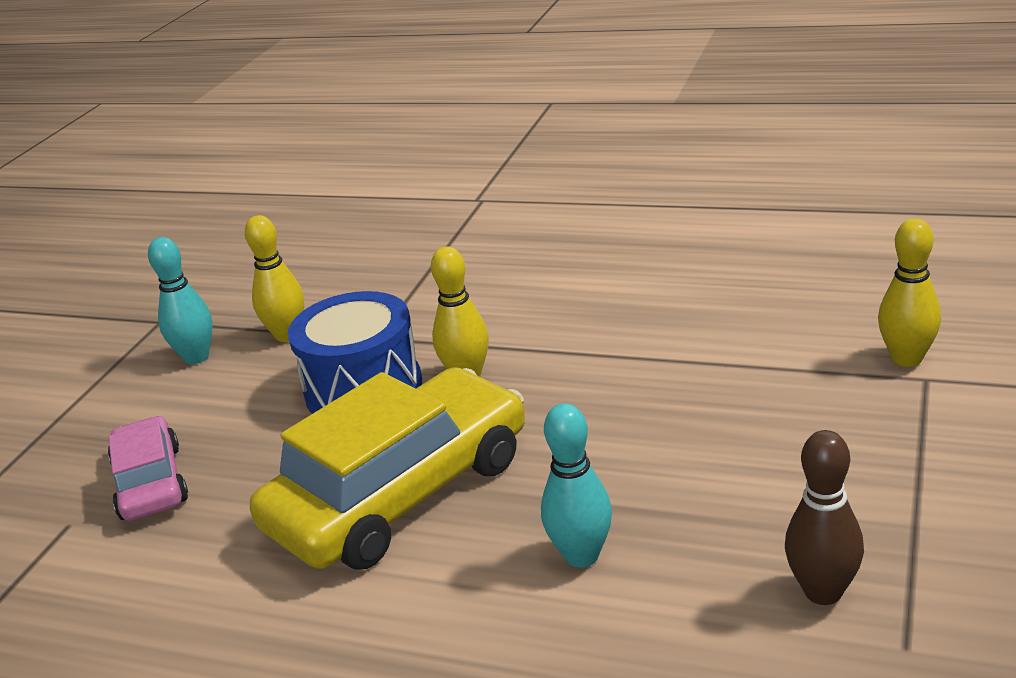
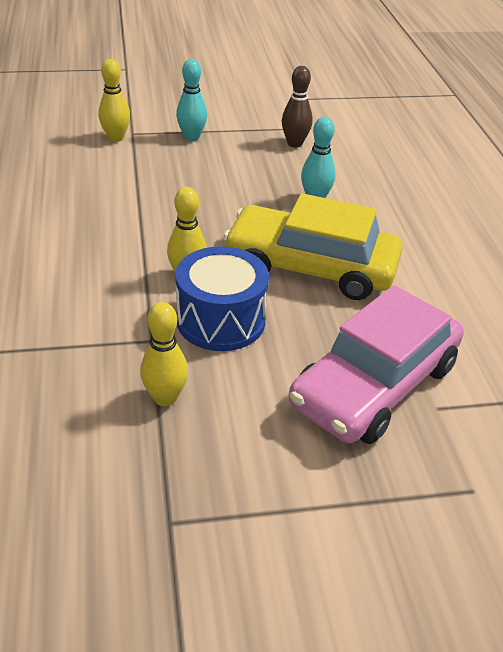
camera: 125 degrees left, 10 degrees up
pink car [108,416,188,521] -> pink car [289,285,464,444], size x1.84
turquoise bowling pin [148,237,213,364] -> turquoise bowling pin moved to [176,59,207,141]

